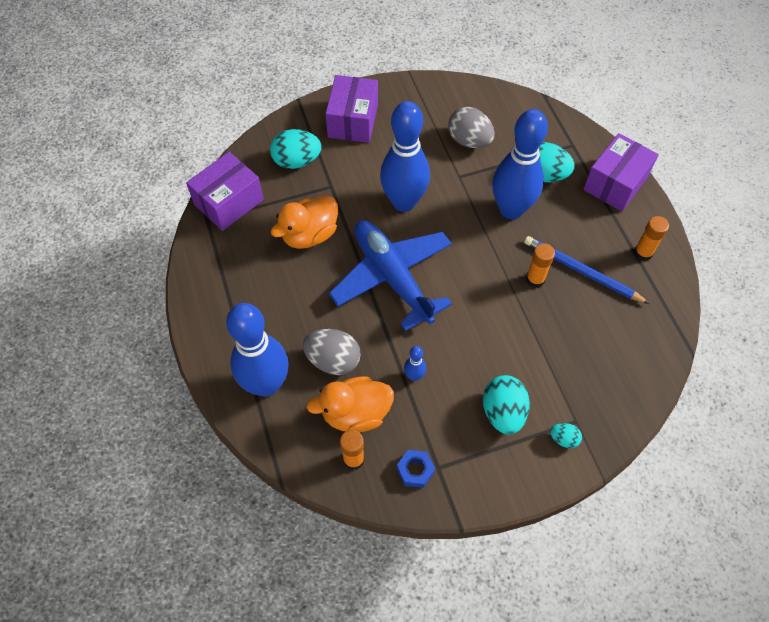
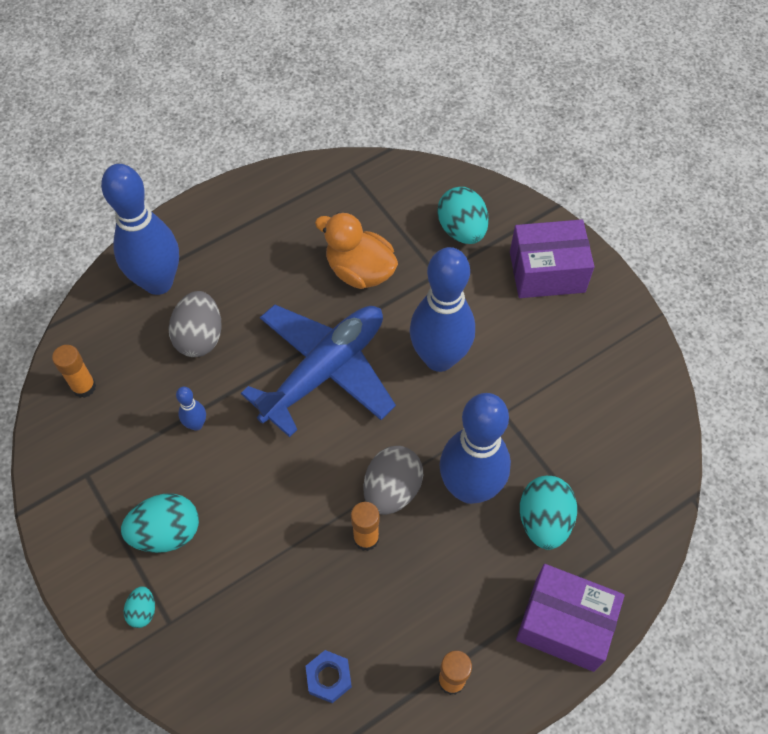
camera: 75 degrees right, 0 degrees up
purple box [186,152,264,231] -> none
orange duck [306,376,394,432] -> none
blue nut [397,450,435,488] -> blue nut moved to [306,650,352,703]
grey egg [448,107,495,148] -> grey egg moved to [363,446,423,515]
blue pencil [524,236,650,304] -> none

